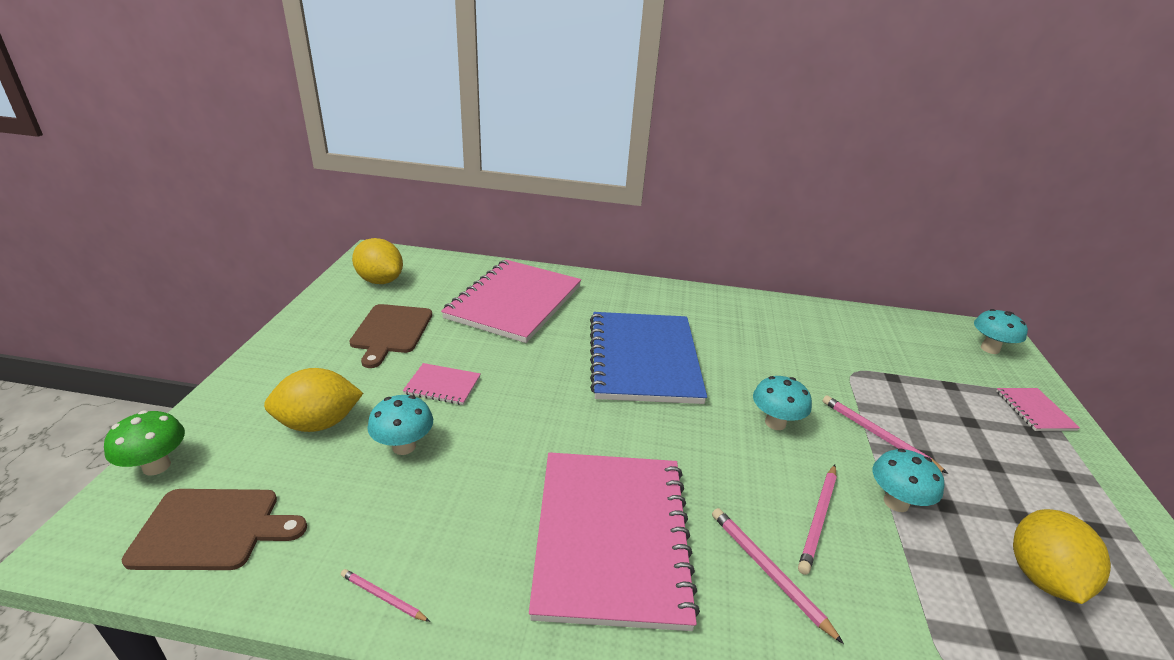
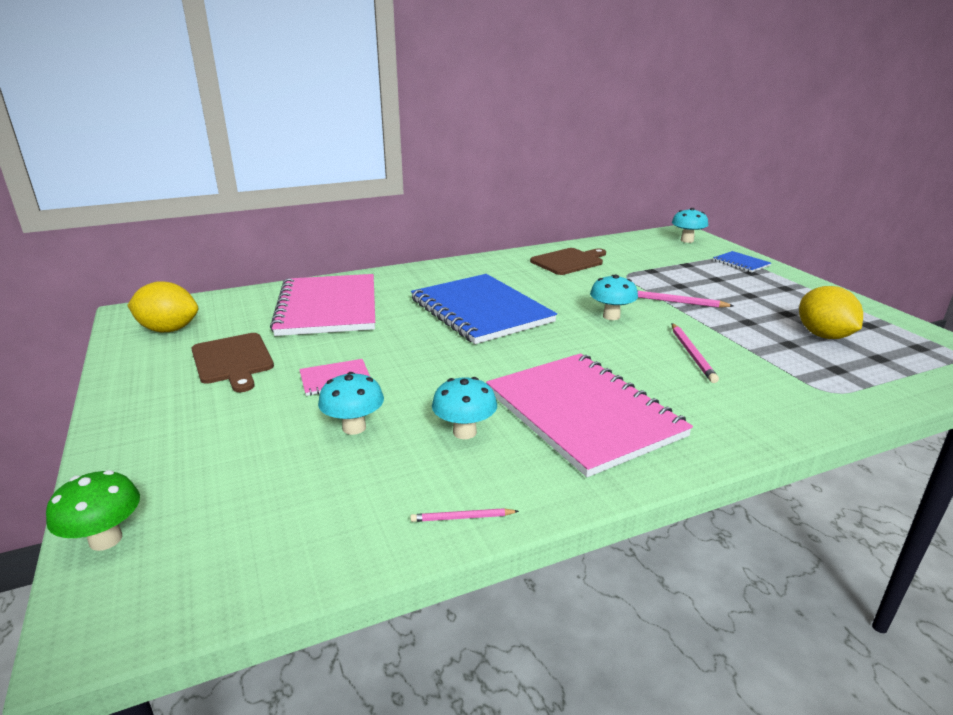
camera: 30 degrees left, 5 degrees down
brown cutting board [122,489,307,570] -> brown cutting board moved to [530,248,606,275]
yellow lemon [264,368,363,432] -> none
pink pencil [712,508,844,644] -> none
turquoise mushroom [873,448,944,512] -> turquoise mushroom moved to [432,377,497,439]
pink notebook [996,388,1080,431] -> blue notebook [713,251,771,273]

